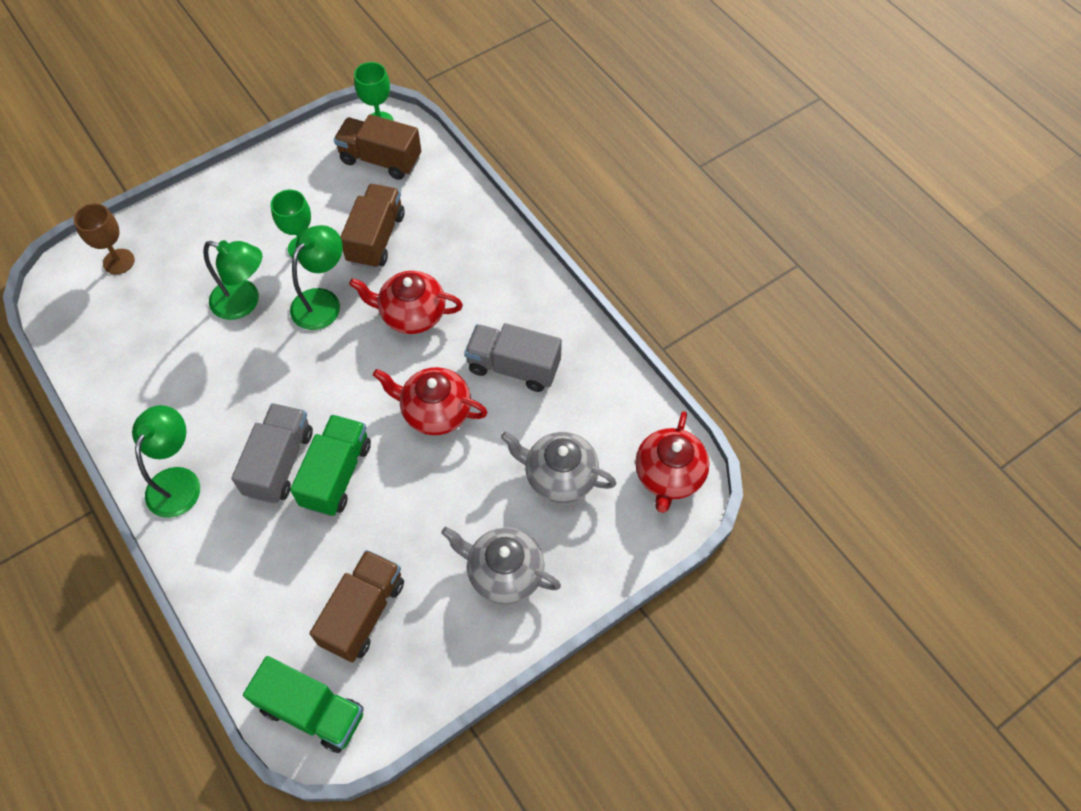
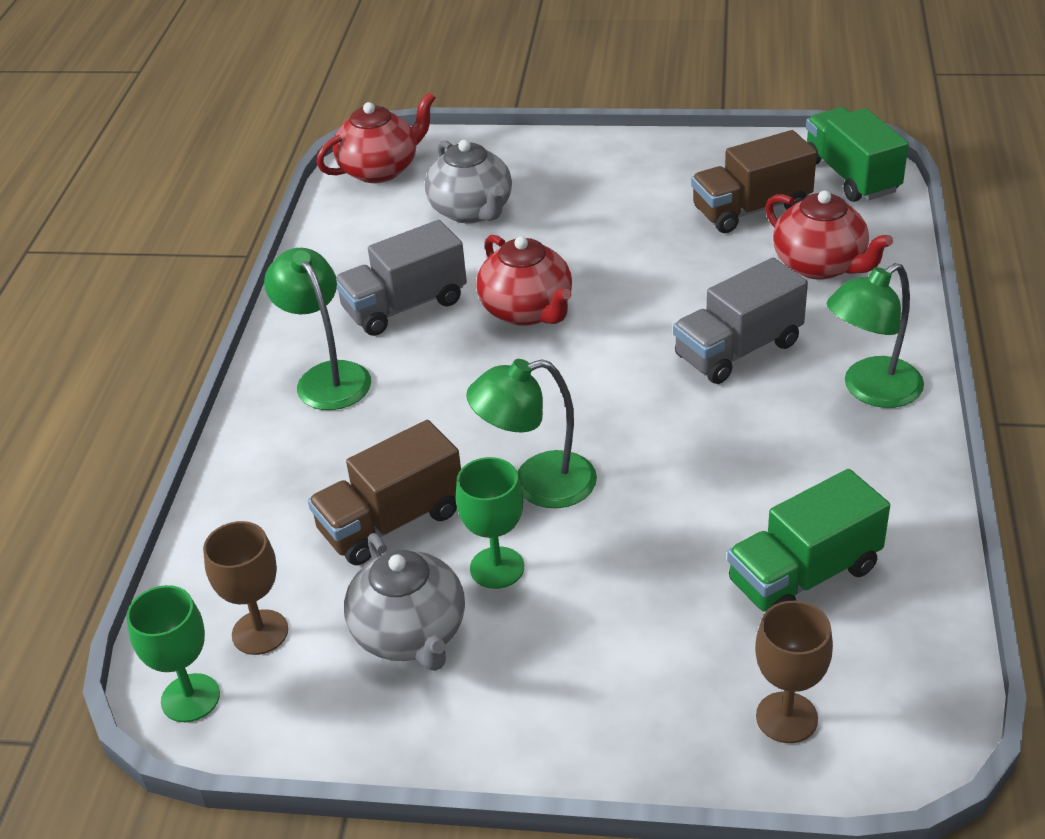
camera: 135 degrees left, 20 degrees down
green lamp [203,240,262,320] -> green lamp moved to [264,248,371,410]
green truck [290,415,371,516] -> green truck moved to [727,469,890,612]
brown truck [334,114,421,180] -> brown goblet [203,521,288,655]
red teapot [349,271,463,334] -> red teapot moved to [765,190,893,280]
grey teapot [441,527,561,604] -> grey teapot moved to [344,533,465,671]
grey truck [465,323,562,392] -> grey truck turned 90 degrees clockwise [336,220,467,336]

